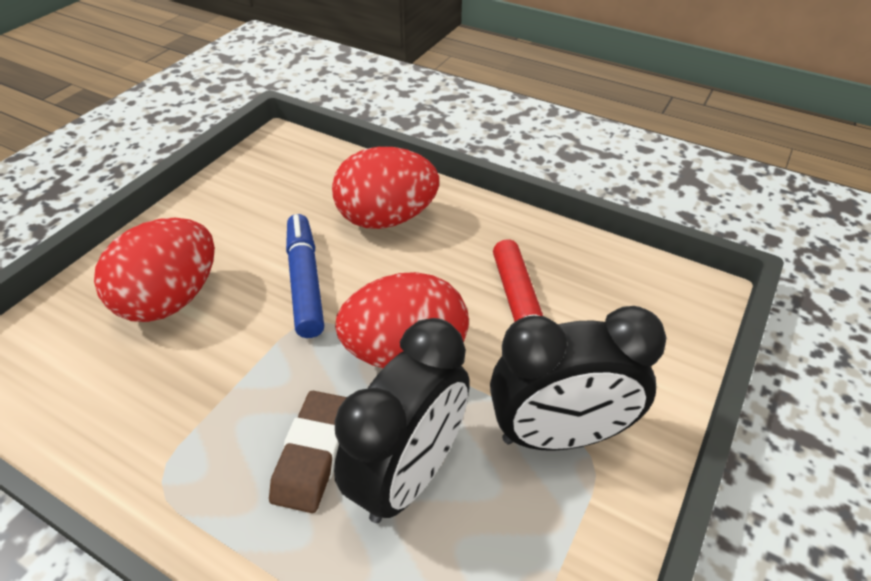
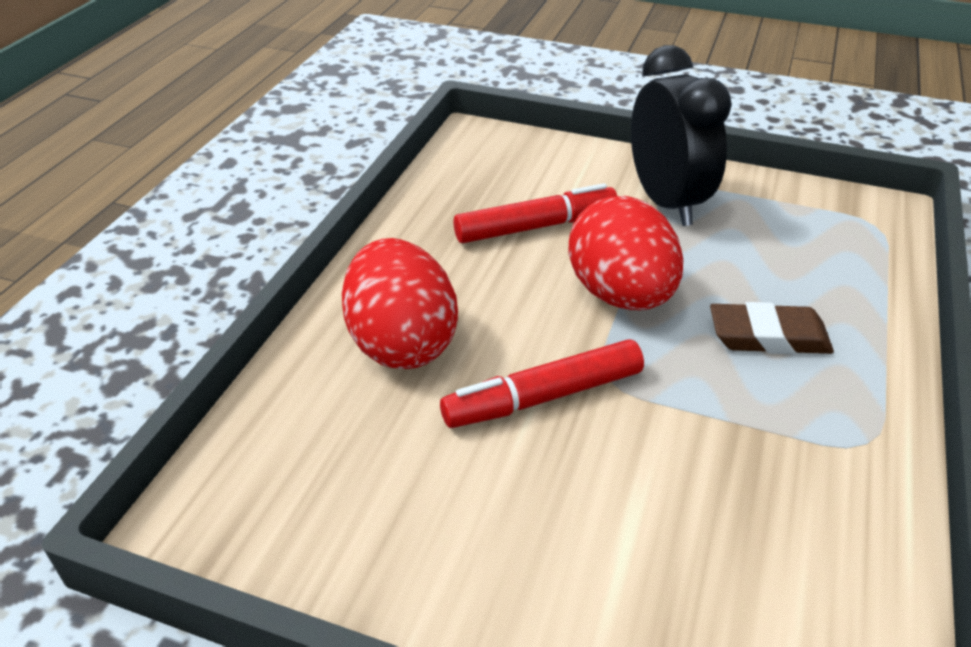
camera: 100 degrees left, 5 degrees down
red egg [94,218,215,322] -> none
blue marker [286,214,324,338] -> red marker [440,339,644,428]
black clock [334,318,470,523] -> none

